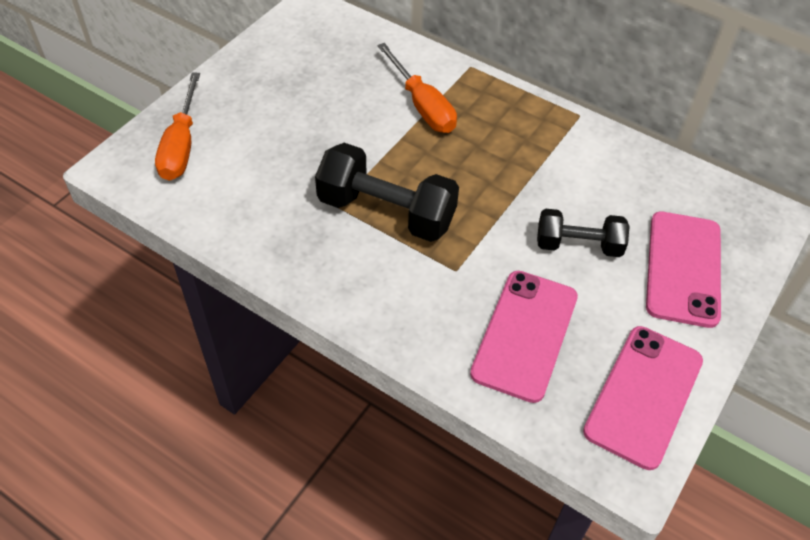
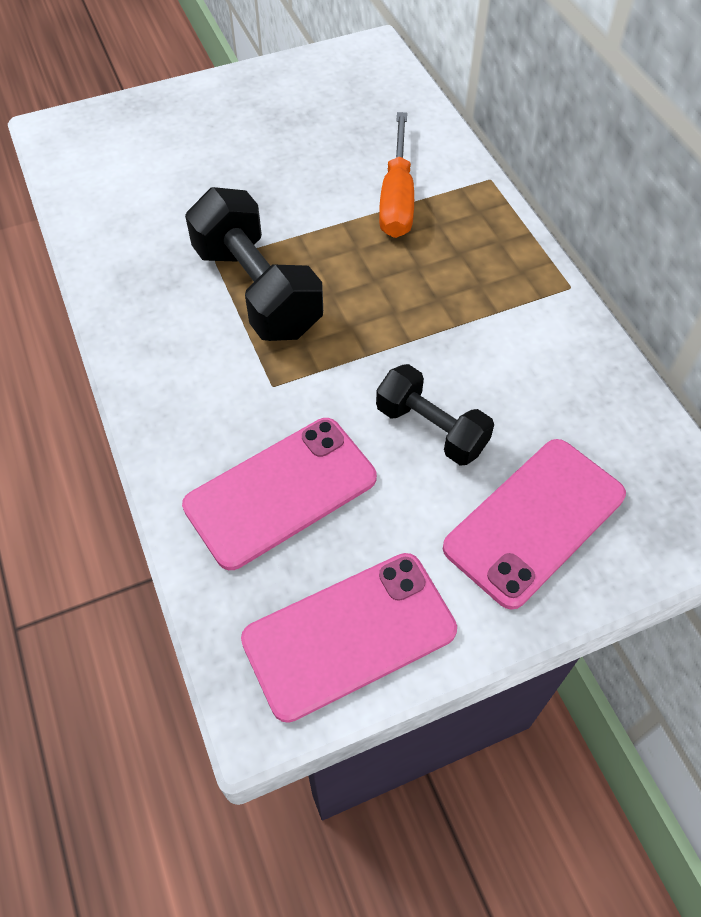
camera: 35 degrees right, 5 degrees up
orange screwdriver [155,72,200,181] -> none

